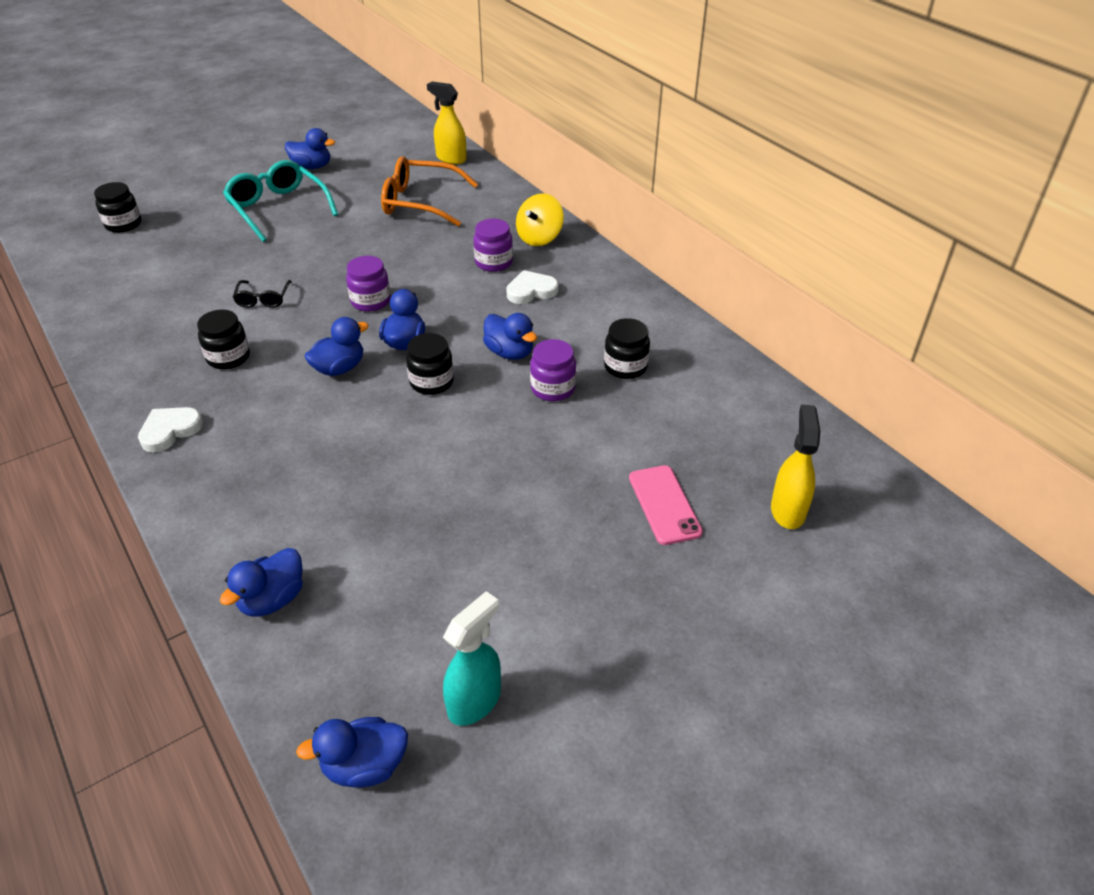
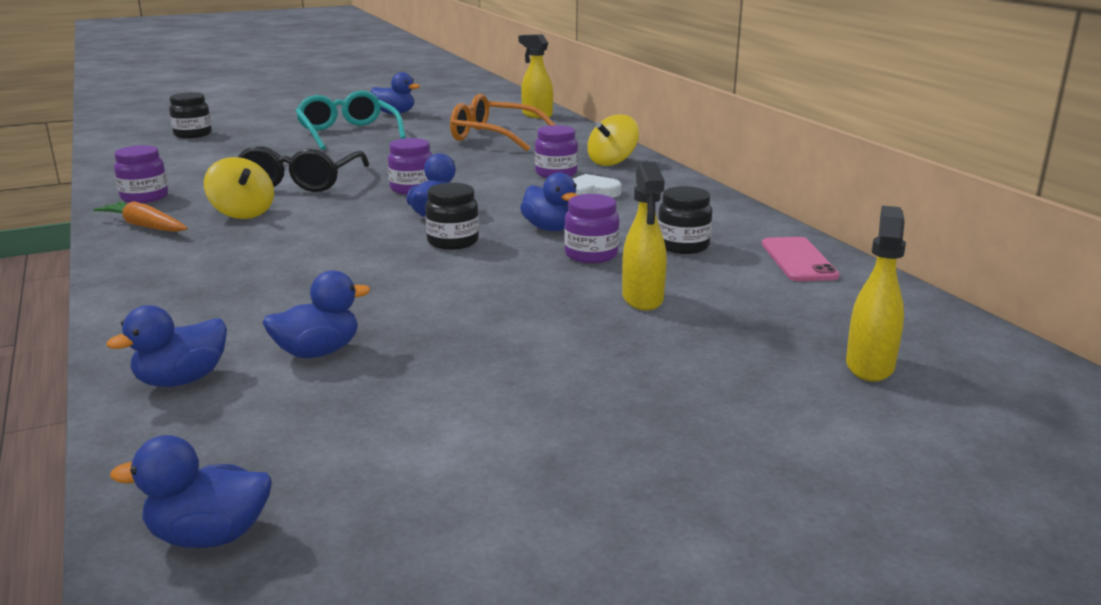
camera: 10 degrees right, 20 degrees down
white heart [138,407,203,453] -> none
black jar [197,309,250,370] -> yellow spinning top [204,157,274,219]
black glasses [233,280,292,308] -> black glasses [238,146,370,192], size x1.98
blue duck [304,317,369,376] -> blue duck moved to [263,270,370,358]
turquoise spray bottle [443,591,501,726] -> none
pink phone [629,465,703,545] -> pink phone moved to [762,237,840,281]
none -> orange carrot [94,201,188,232]
none -> purple jar [114,145,168,203]
none -> yellow spray bottle [622,162,667,311]

